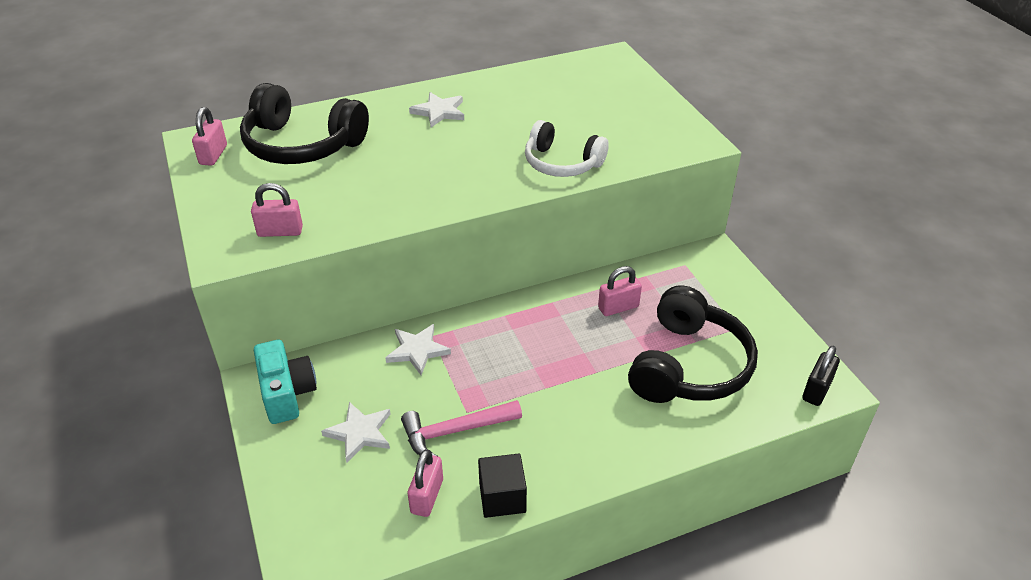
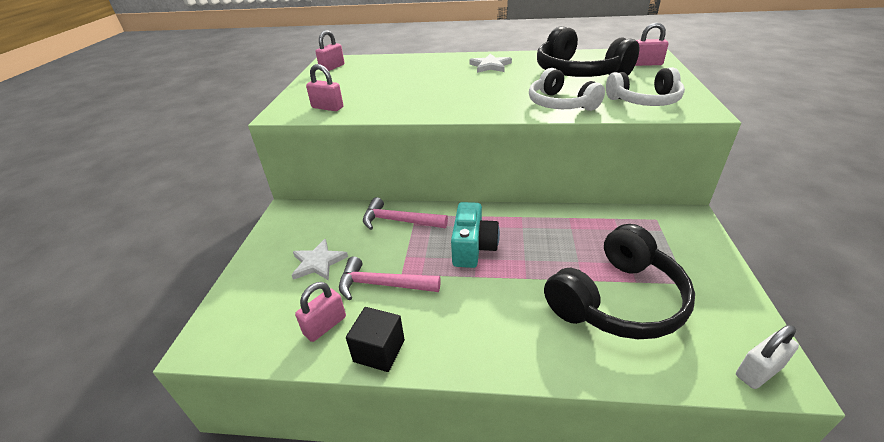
camera: 30 degrees right, 5 degrees down
black headphones [240,83,369,164] -> black headphones moved to [537,26,639,77]
turquoise camera [254,340,317,424] -> turquoise camera moved to [451,202,500,268]
white star [385,324,451,375] -> pink hammer [363,197,448,230]
pink padlock [598,266,642,316] -> pink padlock moved to [635,23,669,66]
black padlock [802,346,840,406] -> white padlock [736,325,799,389]
none -> white headphones [606,67,685,106]

